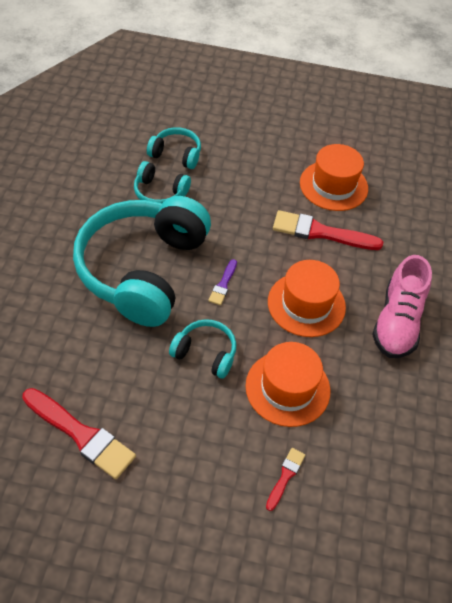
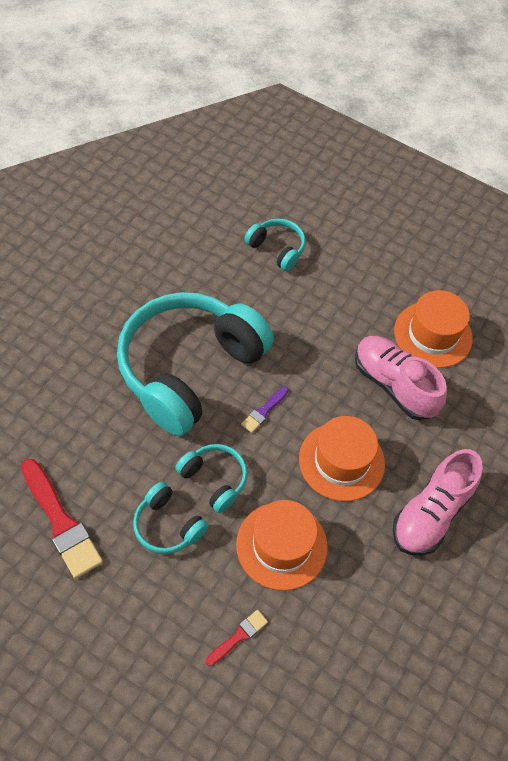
camera: 20 degrees right, 5 degrees up
turquoise headphones [134,161,191,203] -> turquoise headphones moved to [133,481,208,554]
red brush [273,210,383,250] -> pink shoe [355,336,447,420]

